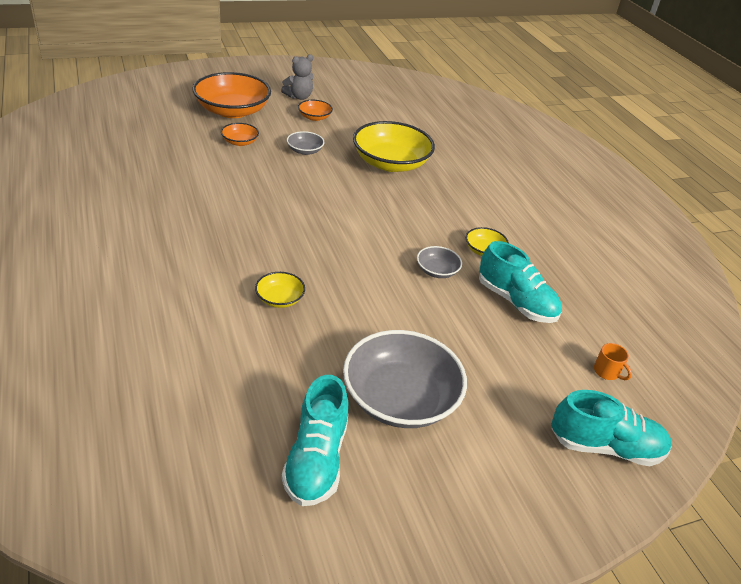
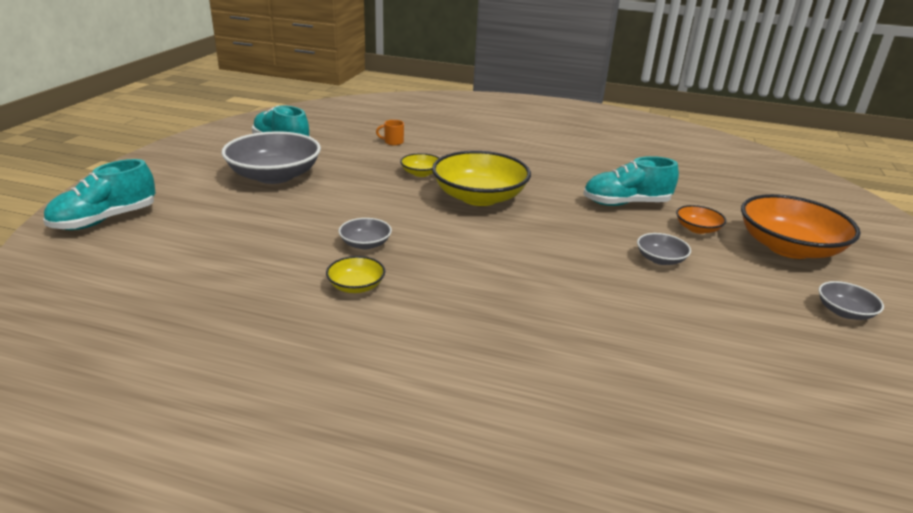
camera: 130 degrees right, 10 degrees down
grey teddy bear [281,54,314,100] -> grey bowl [819,281,884,320]
orange bowl [298,100,333,121] -> none
yellow bowl [353,121,435,172] -> yellow bowl moved to [432,151,531,206]
turquoise shoe [479,241,562,323] -> turquoise shoe moved to [583,156,679,206]
orange mug [594,343,632,380] -> orange mug moved to [376,120,404,145]

